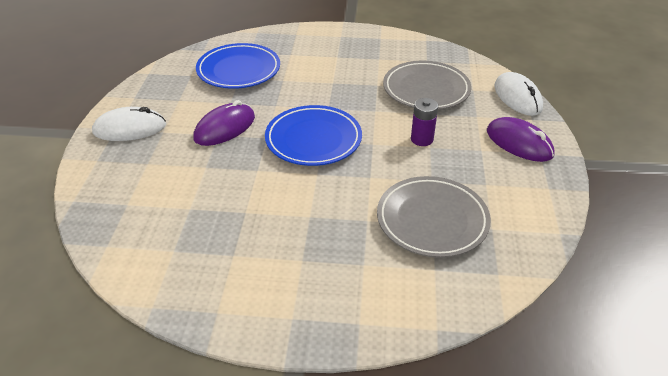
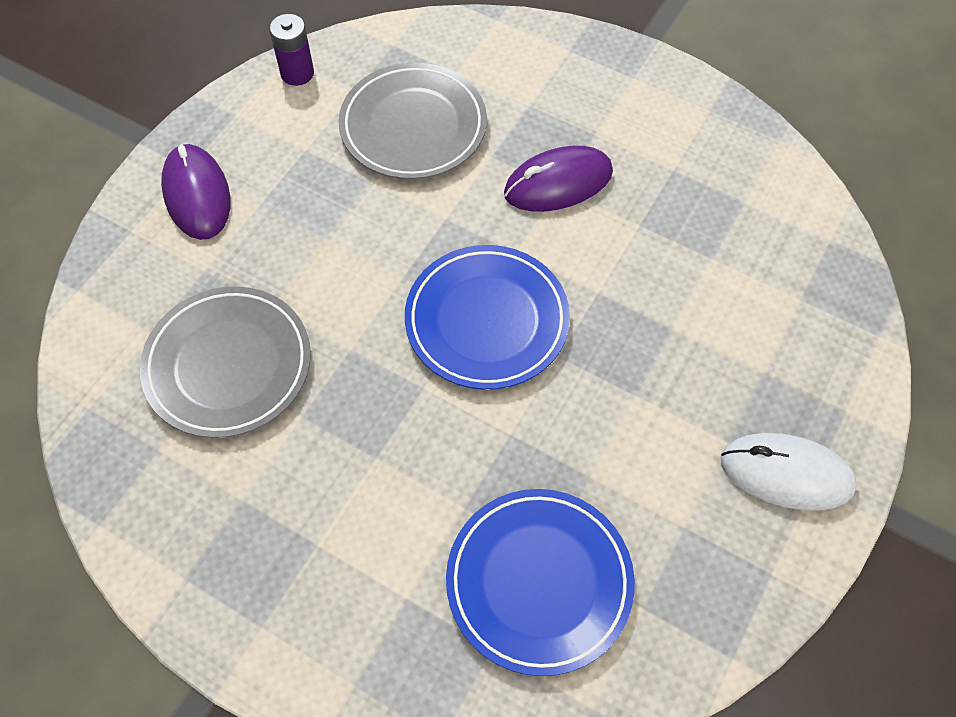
camera: 155 degrees left, 20 degrees up
purple mouse [193,100,255,146] -> purple mouse moved to [504,146,613,212]
purple battery [411,98,438,146] -> purple battery moved to [269,14,314,86]
white mouse [494,72,543,116] -> none

